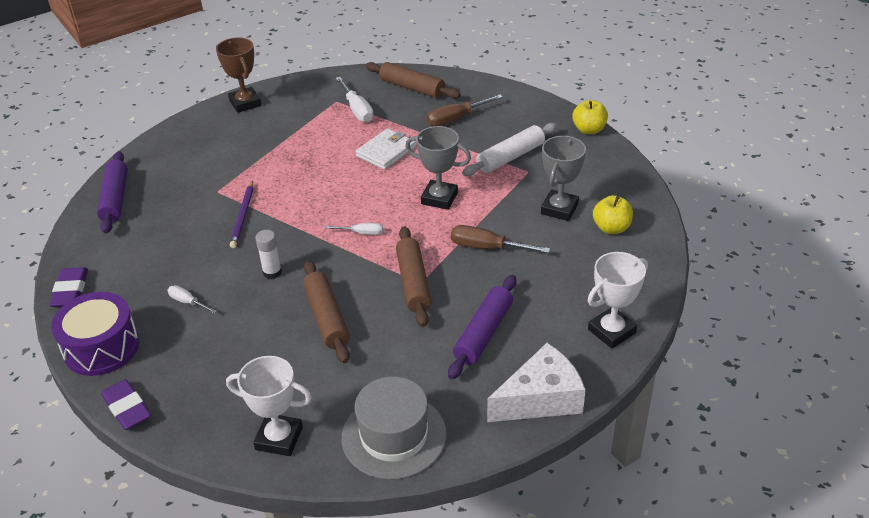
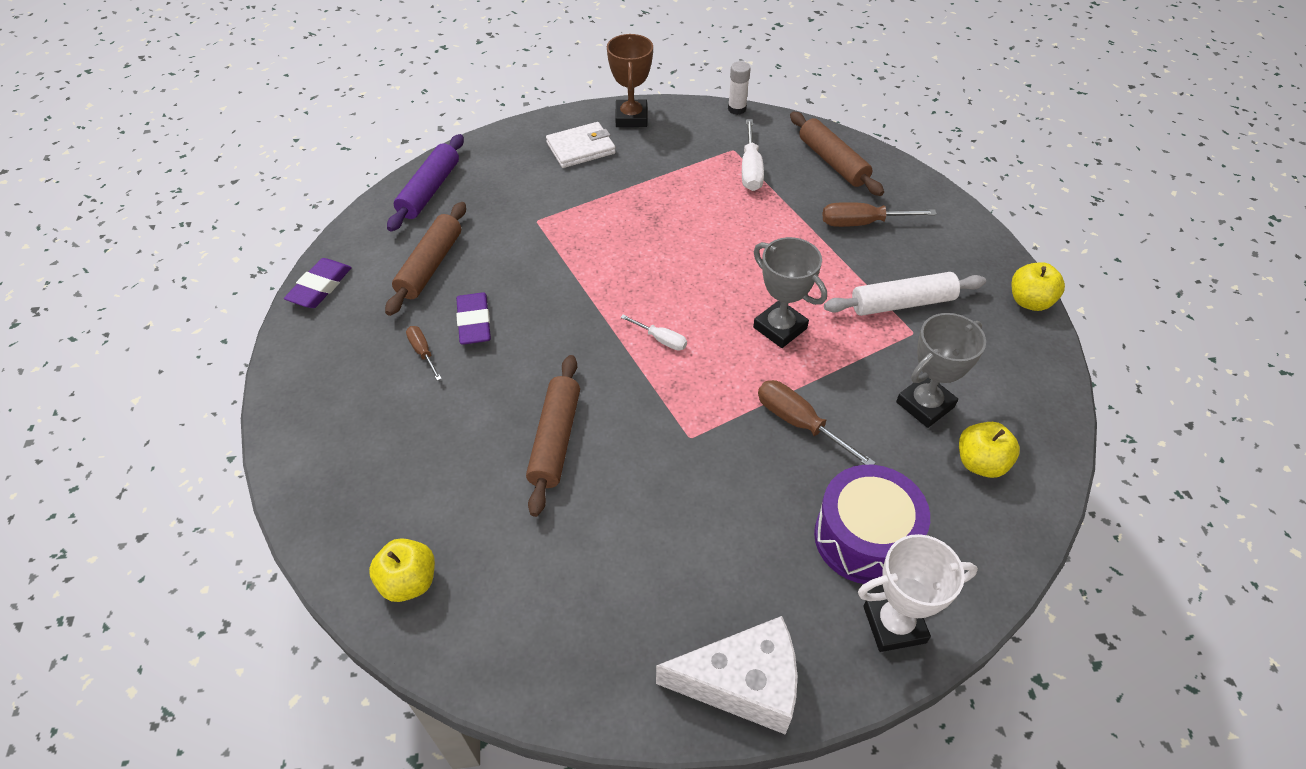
camera: 25 degrees right, 10 degrees up
purple drum [51,292,139,376] -> purple drum moved to [814,465,930,584]
purple eraser [101,379,151,430] -> purple eraser moved to [456,292,491,345]
white screwdriver [168,285,217,314] -> brown screwdriver [406,326,442,381]
white trophy [226,356,312,456] -> yellow apple [369,538,435,602]
purple pencil [230,181,253,248] -> none
white glue stick [255,230,282,279] -> white glue stick moved to [728,61,751,115]
grey hat [342,376,447,480] -> none
white wallet [356,128,416,170] -> white wallet moved to [546,122,616,168]
brown rolling pin [396,226,432,327] -> brown rolling pin moved to [385,202,466,316]
purple rolling pin [448,275,516,379] -> none

